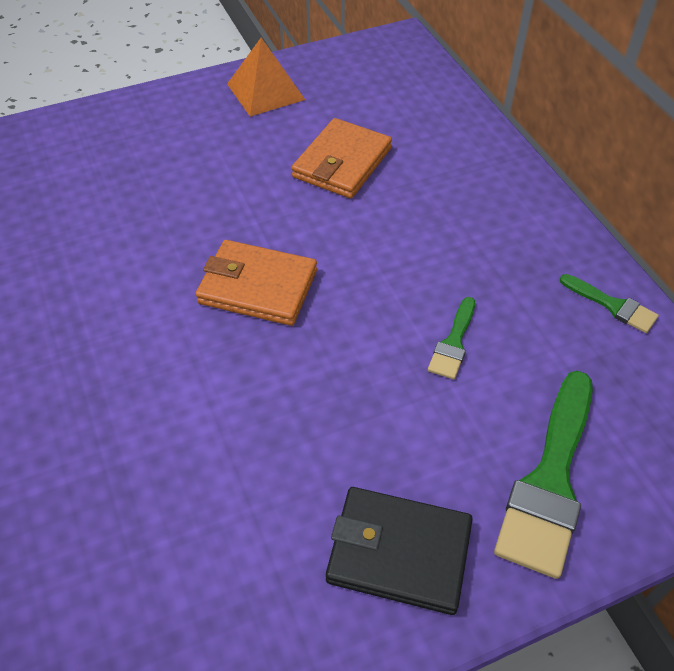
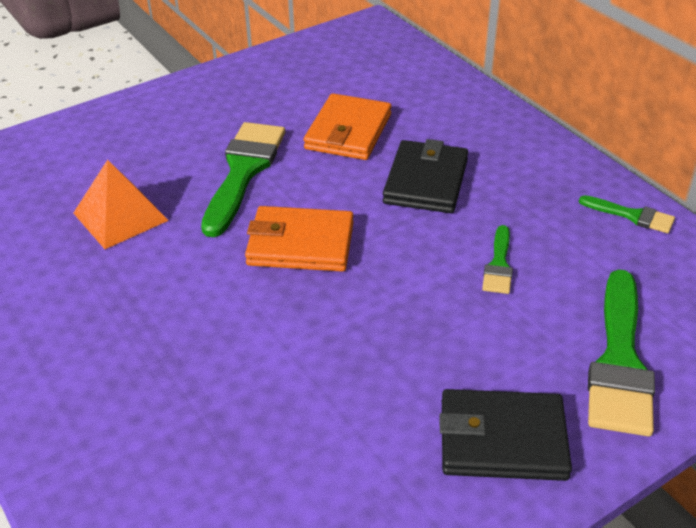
camera: 10 degrees left, 10 degrees down
orange pyramid [227,38,305,117] -> orange pyramid moved to [73,160,169,249]
none -> green brush [201,122,285,237]
none -> black wallet [383,139,468,213]

